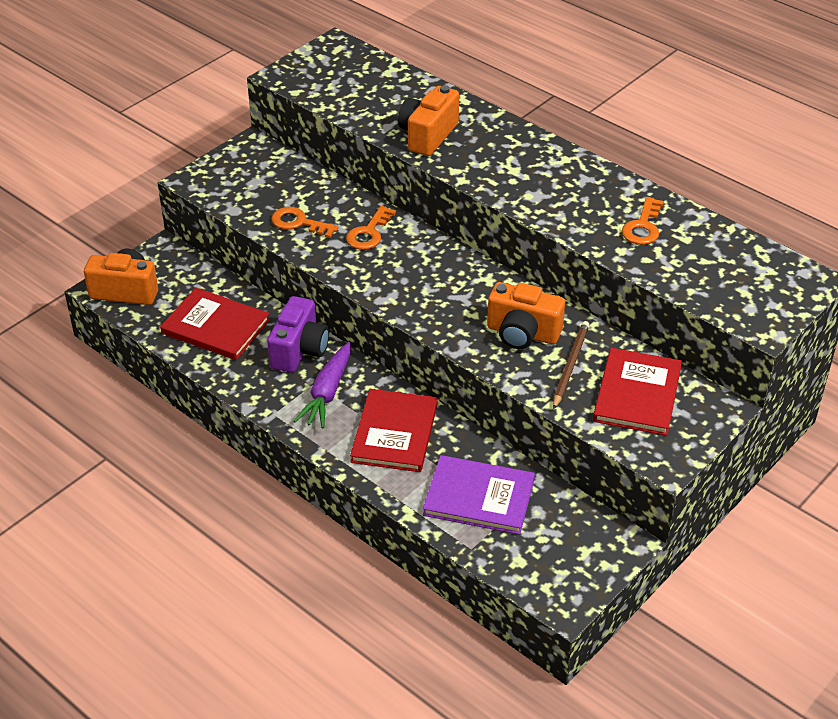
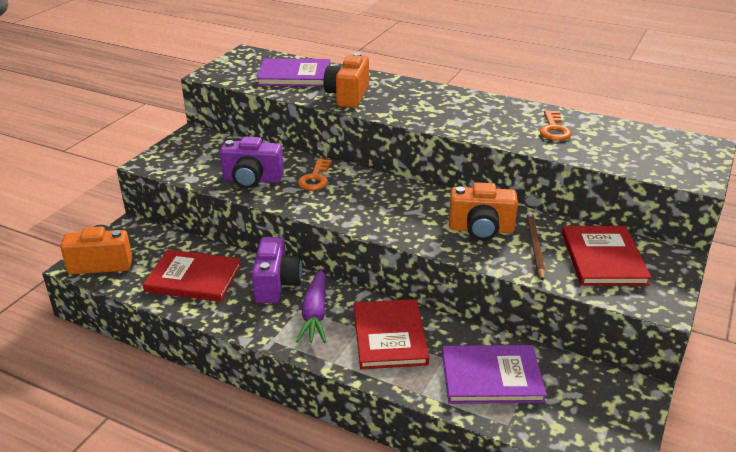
camera: 15 degrees left, 10 degrees down
orange key [271,207,338,238] -> purple camera [220,137,284,188]
none -> purple book [257,58,330,86]

